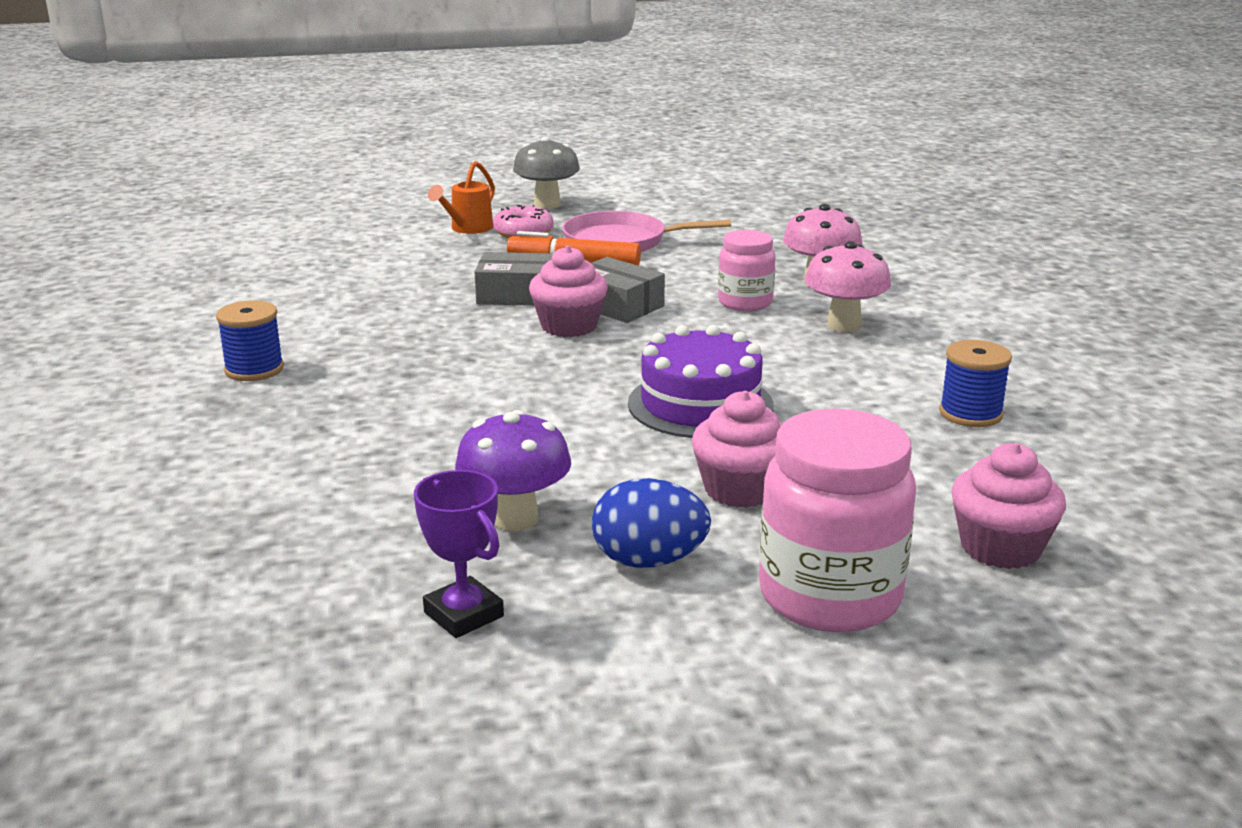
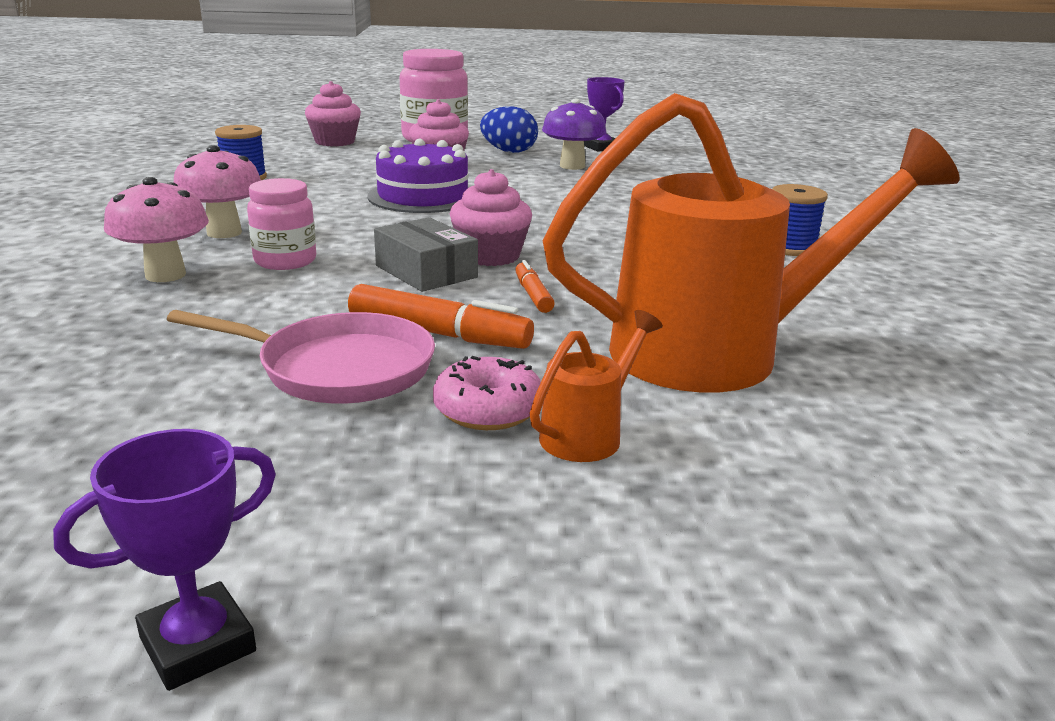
camera: 170 degrees left, 0 degrees up
grey box [475,252,553,306] -> orange marker [515,260,555,313]
grey mushroom [513,136,580,209] -> none
none -> purple trophy [53,429,276,691]
none -> orange watering can [543,93,960,393]

